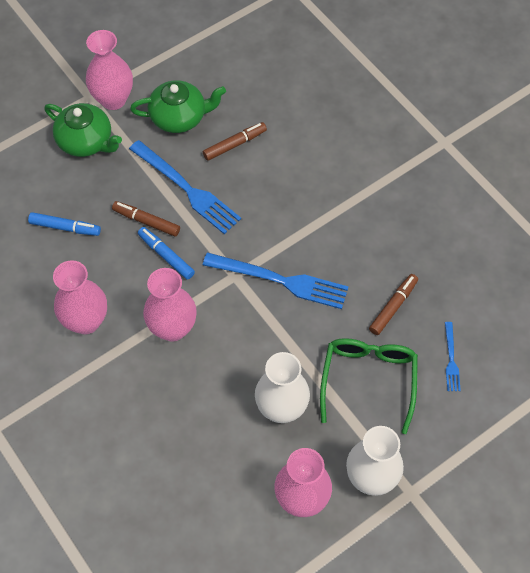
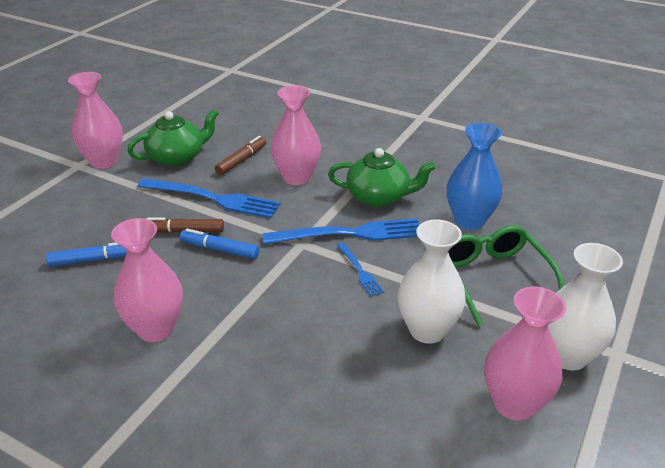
camera: 25 degrees left, 25 degrees down
green teapot [44,103,122,157] -> green teapot moved to [328,148,436,207]
pink vase [143,268,197,342] -> pink vase moved to [271,85,321,185]
brown marker [369,274,418,335] -> blue vase [447,123,503,230]
blue fork [445,322,461,391] -> blue fork moved to [337,243,384,297]

